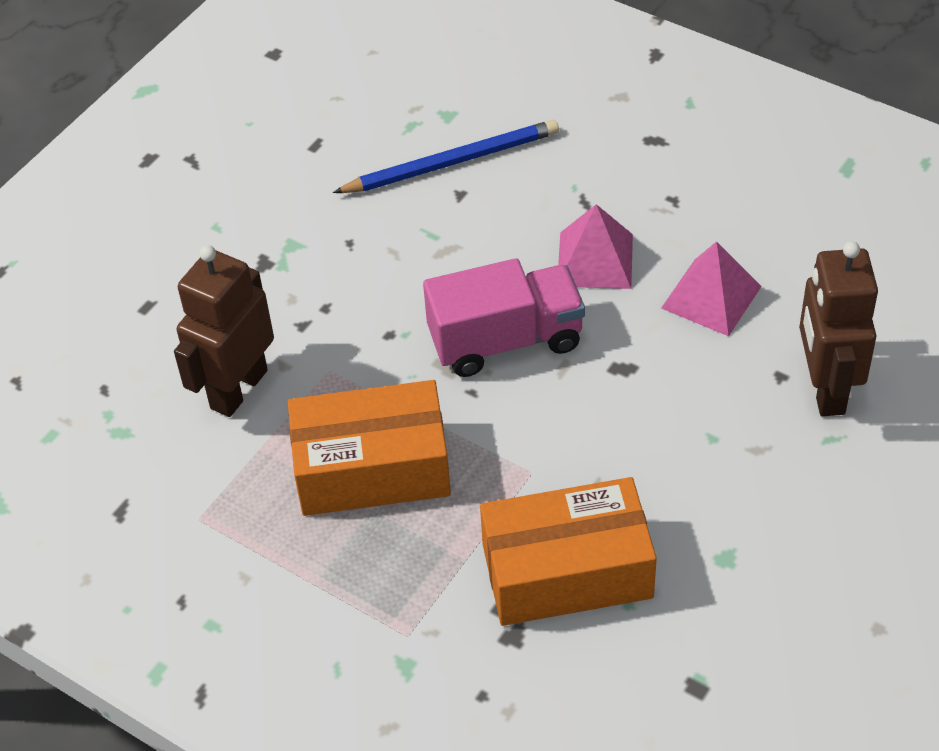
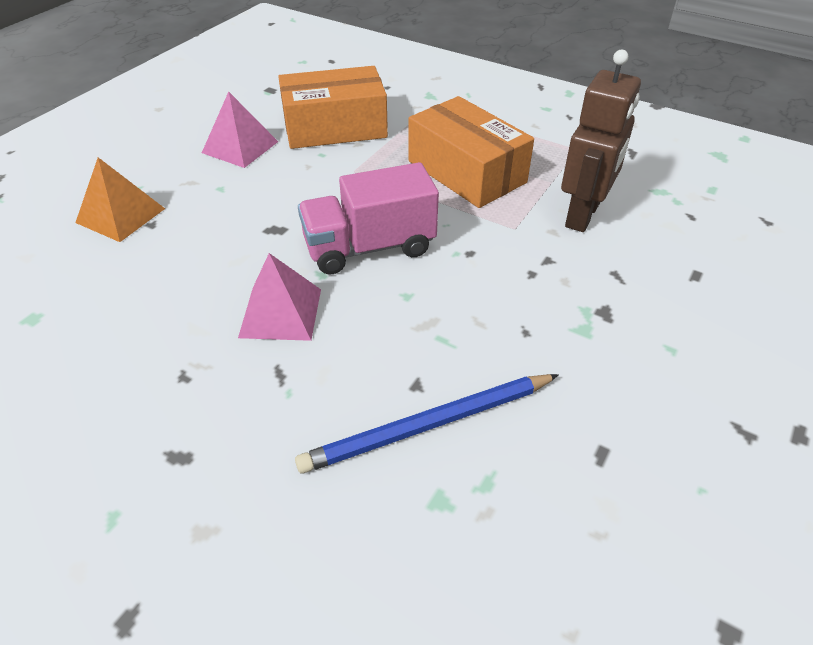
camera: 175 degrees right, 5 degrees down
orange box [288,380,451,516] -> orange box turned 60 degrees clockwise [408,96,534,208]
pink pyramid [661,241,762,336] -> pink pyramid moved to [202,92,278,168]
brown robot [799,241,878,416] -> orange pyramid [75,157,165,242]

